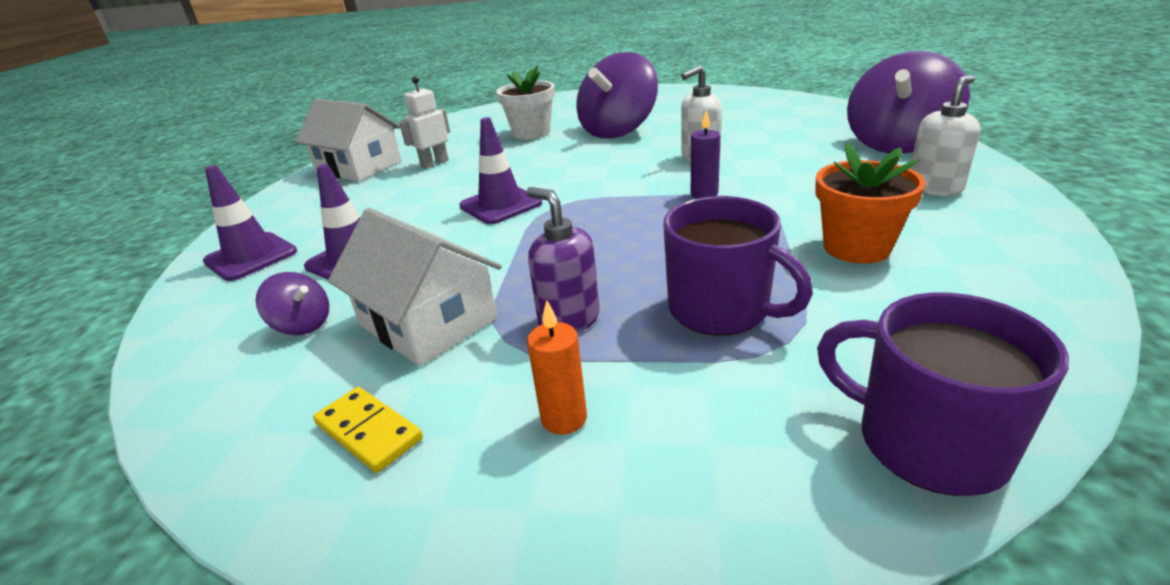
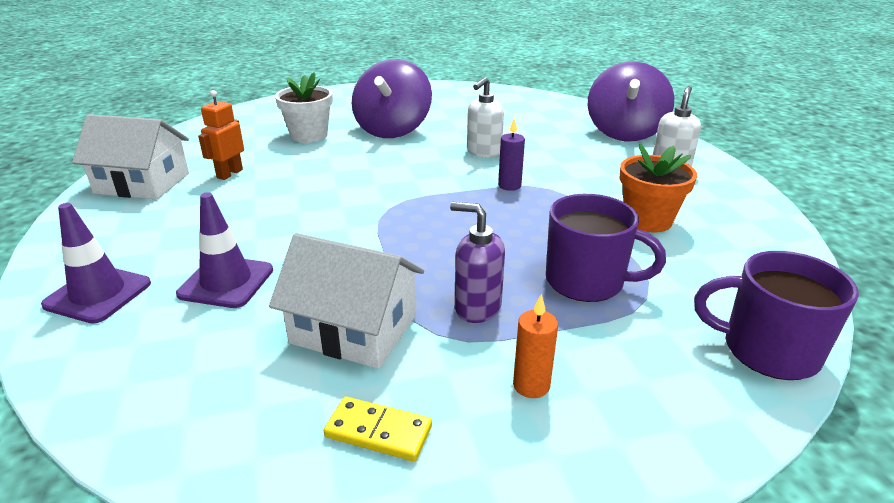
camera: 25 degrees left, 0 degrees up
purple spinning top [256,272,329,335] -> none
white robot [399,77,450,169] -> orange robot [198,90,244,180]
purple traffic cone [459,117,542,224] -> none

